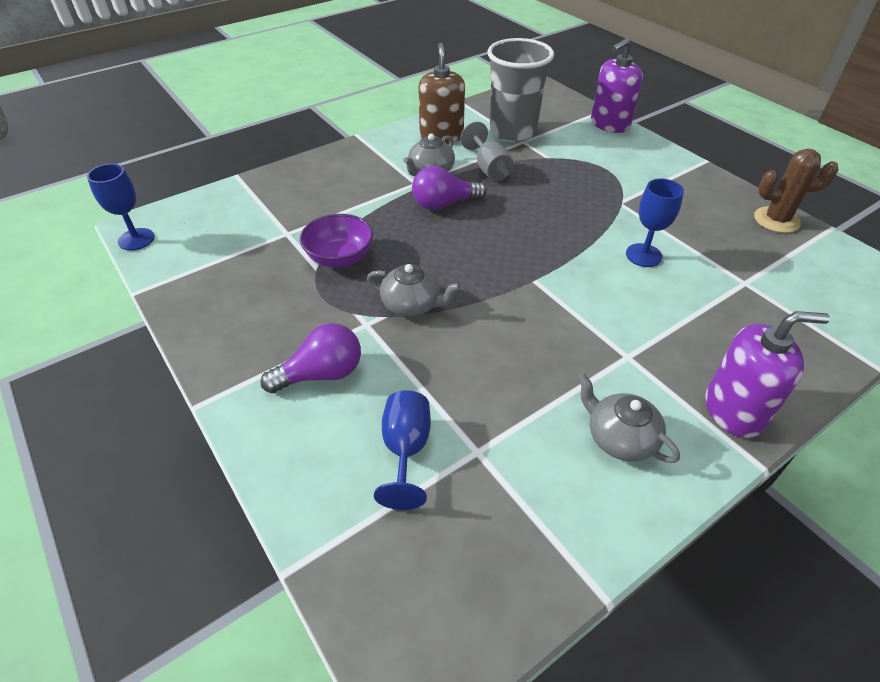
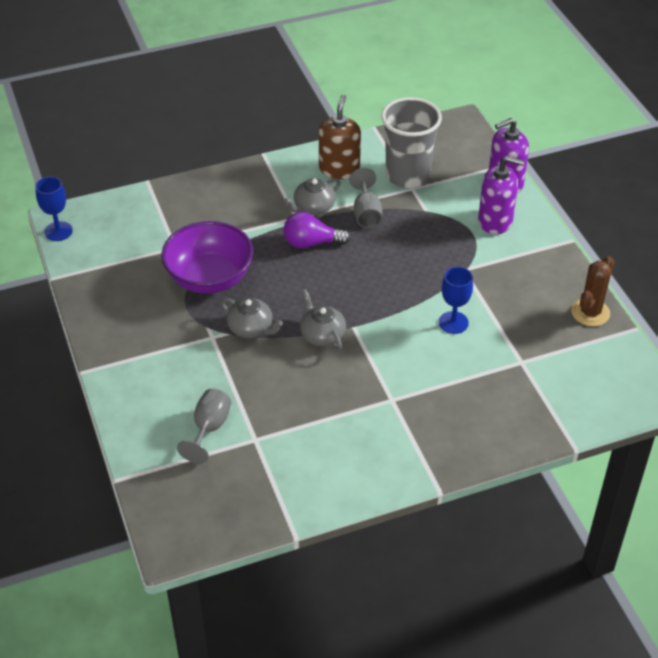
camera: 15 degrees right, 0 degrees up
purple light bulb [260,323,361,393] -> none
purple bowl [300,214,373,268] -> purple bowl [161,221,254,294], size x1.58
blue goblet [374,390,431,510] -> grey goblet [177,389,231,463]
grey teapot [578,373,680,463] -> grey teapot moved to [300,289,346,350]
purple soap dispenser [705,311,830,438] -> purple soap dispenser moved to [478,156,525,234]
brown cactus [754,149,839,233] -> brown cactus turned 75 degrees counterclockwise [571,256,614,326]

